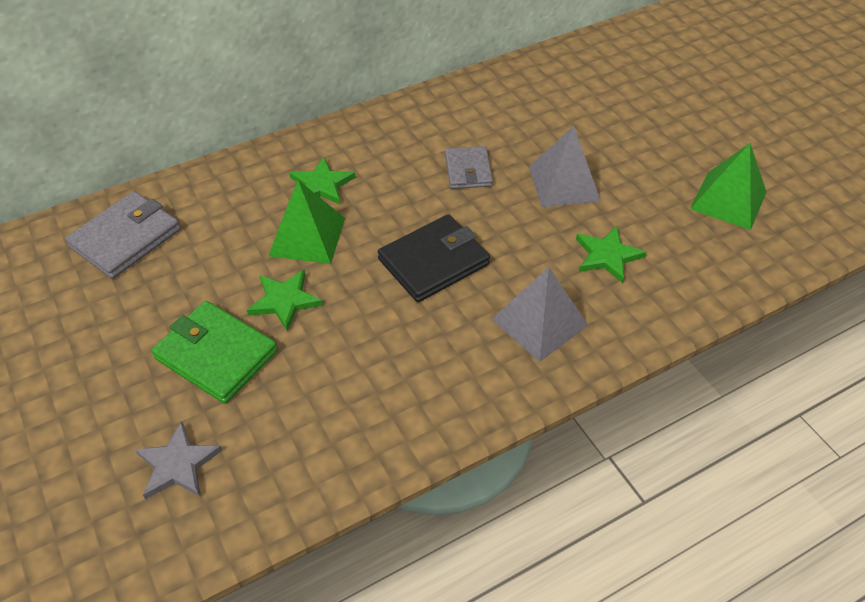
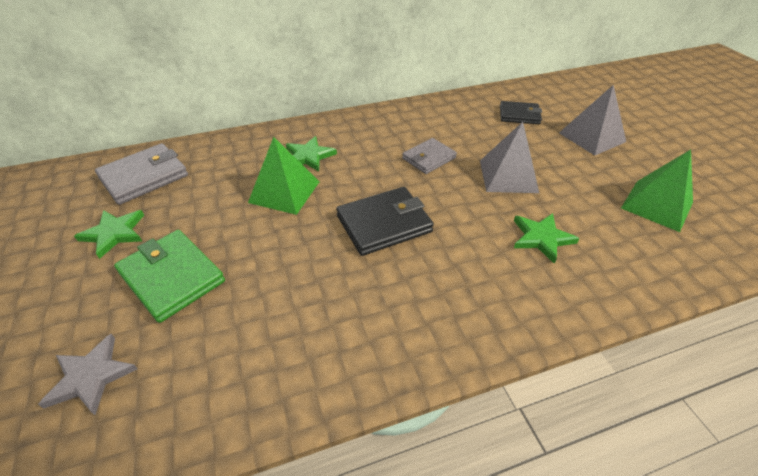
camera: 10 degrees right, 5 degrees down
green star [247,269,323,332] -> green star moved to [74,210,144,259]
grey wallet [445,146,493,189] -> grey wallet turned 45 degrees clockwise [402,138,457,174]
grey pyramid [491,267,589,362] -> grey pyramid moved to [559,85,626,156]
none -> black wallet [500,101,542,124]

